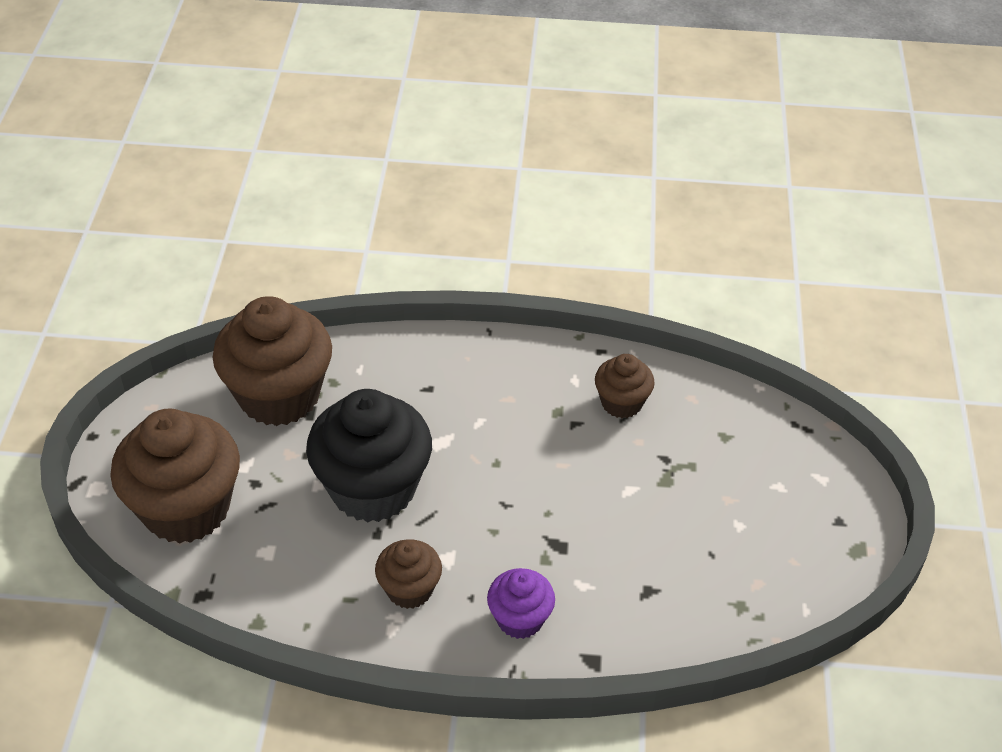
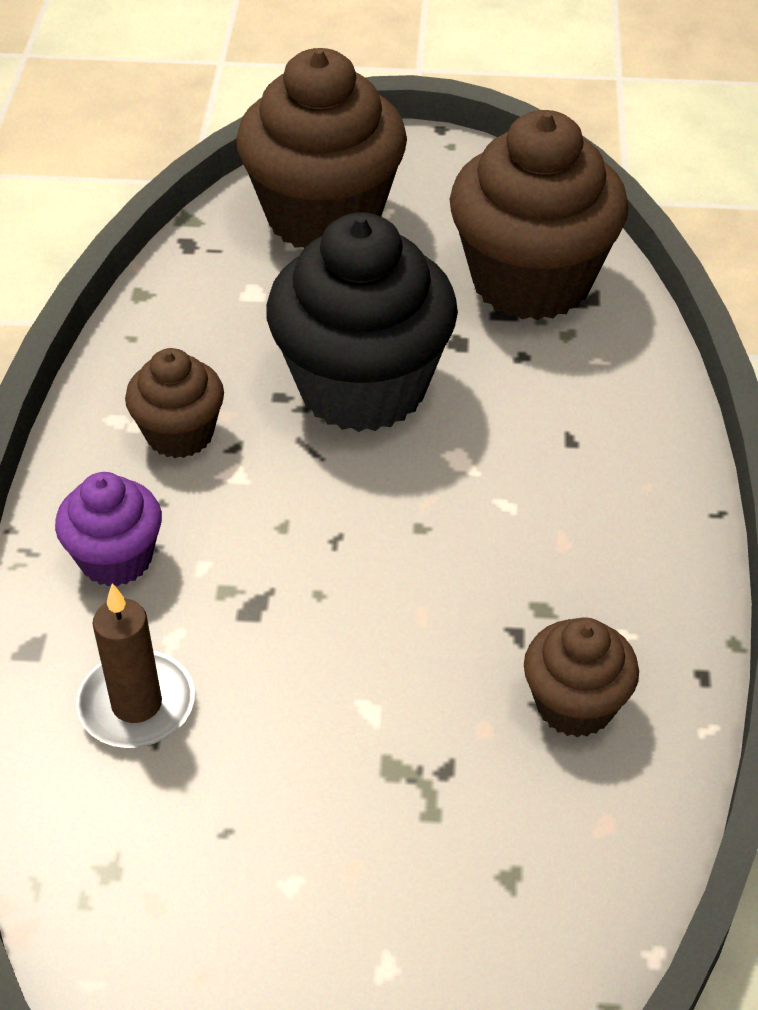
camera: 90 degrees right, 0 degrees up
none -> brown candle [76,584,195,748]

